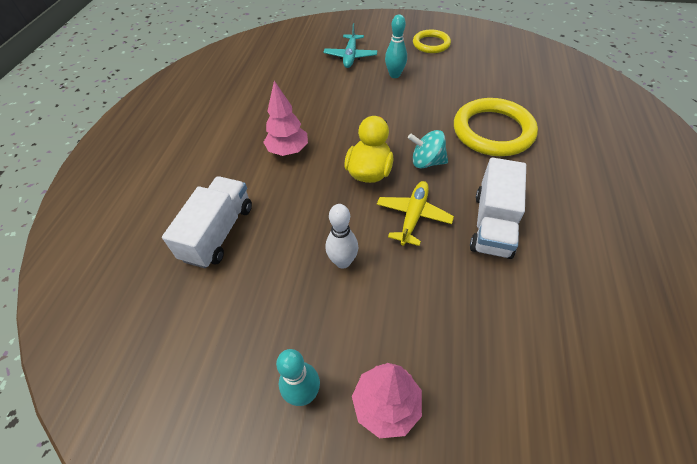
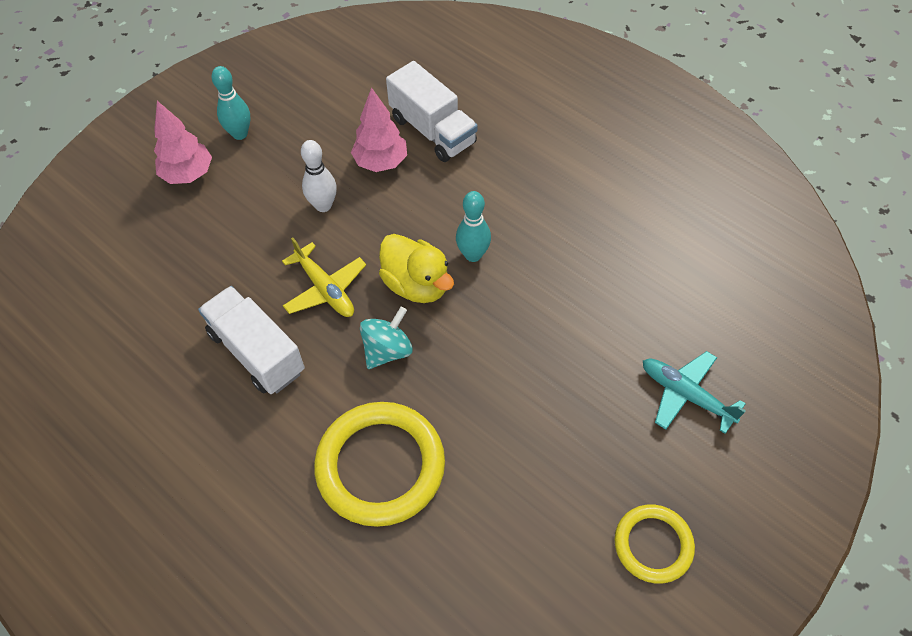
camera: 120 degrees right, 5 degrees up
pink tree [263,81,308,156] -> pink tree moved to [351,87,407,172]
turquoise bowling pin [385,14,407,78] -> turquoise bowling pin moved to [456,191,491,262]

